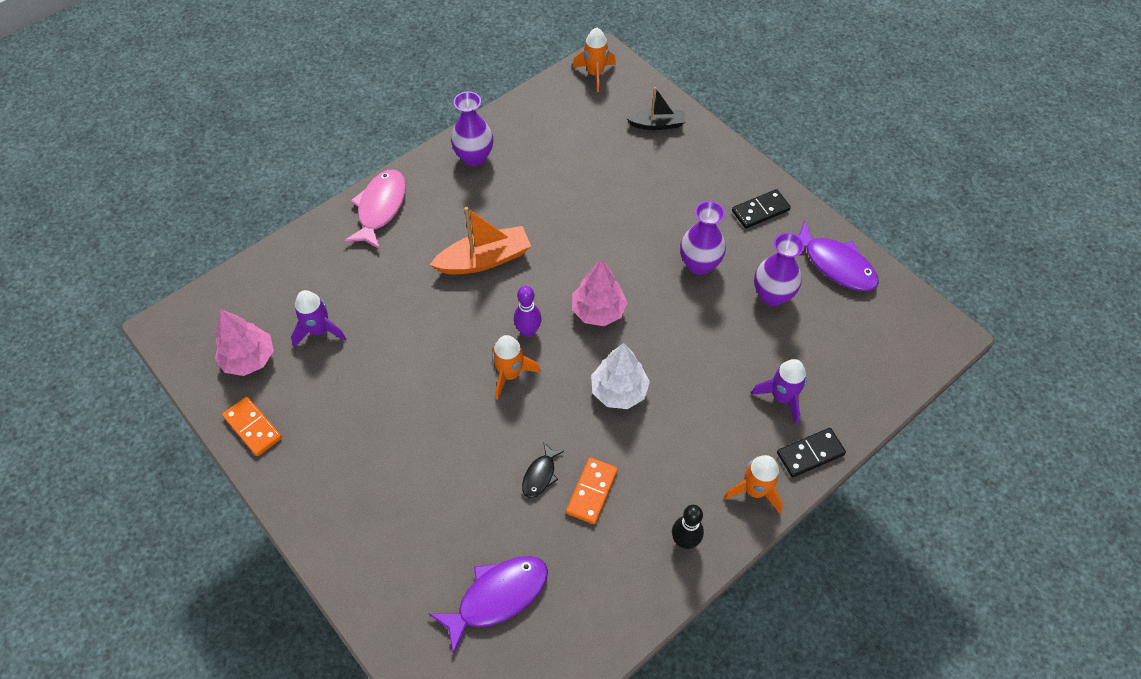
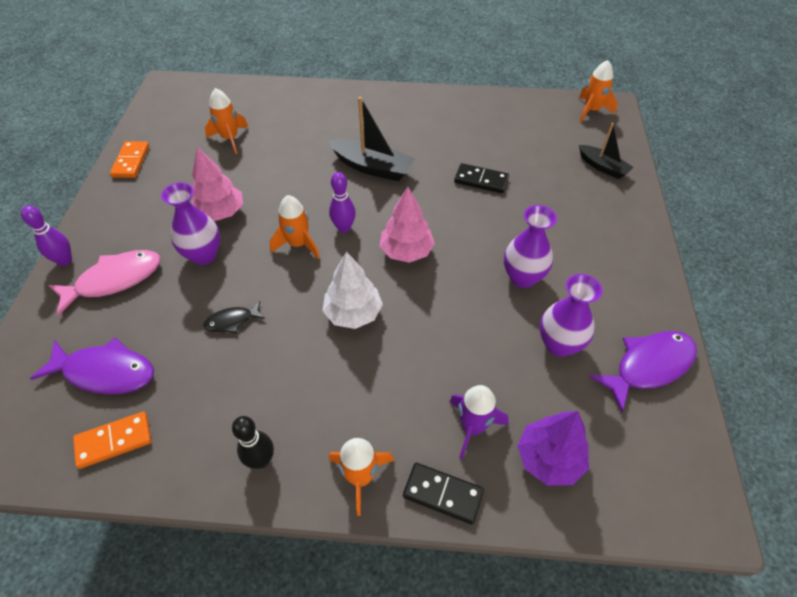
camera: 45 degrees right, 5 degrees down
pink tree [215,309,274,376] -> pink tree moved to [191,147,243,221]
purple rocket [291,290,346,348] -> orange rocket [205,88,248,154]
pink fish [344,170,406,249] -> pink fish moved to [48,250,160,316]
orange boat [430,207,531,274] -> black boat [328,97,415,181]
purple vase [451,91,493,167] -> purple vase moved to [161,182,221,265]
orange domino [566,457,618,524] -> orange domino moved to [73,412,152,469]
black domino [732,189,791,229] -> black domino moved to [454,163,509,193]
purple fish [798,220,879,291] -> purple fish turned 120 degrees counterclockwise [589,331,697,412]
none -> purple bowling pin [21,206,72,266]
none -> purple tree [517,411,589,485]

